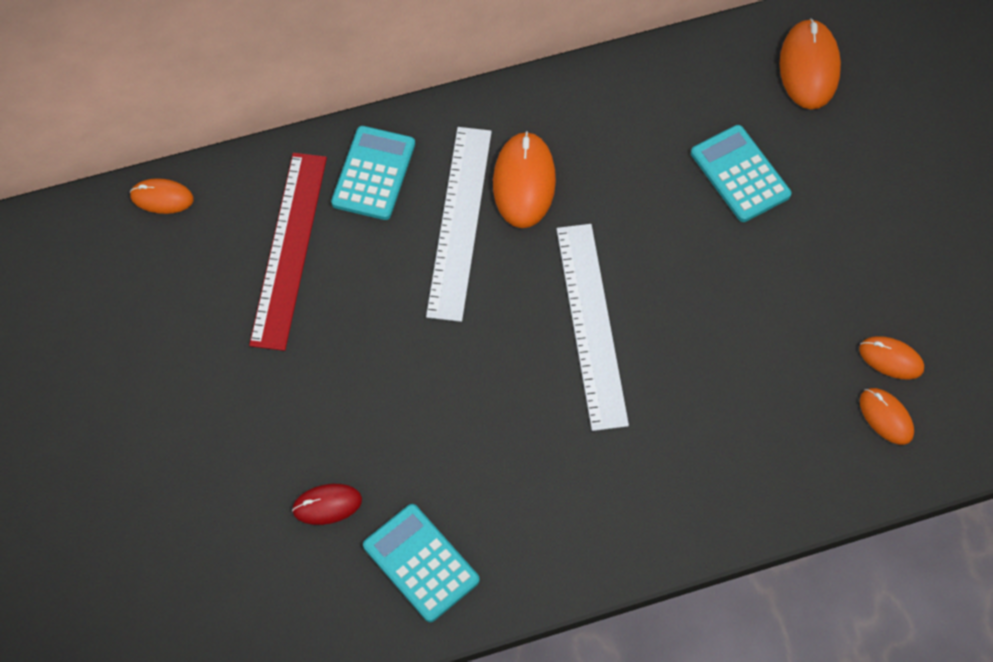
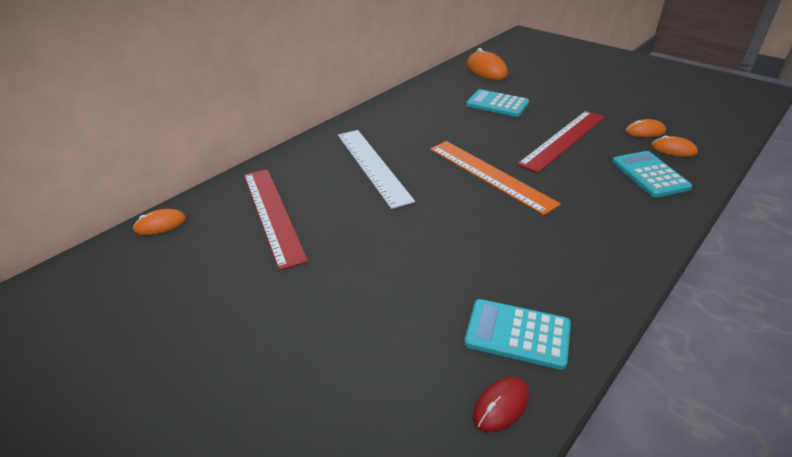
camera: 30 degrees left, 25 degrees down
red mouse [292,484,362,525] -> red mouse moved to [473,377,529,433]
turquoise calculator [331,126,415,220] -> turquoise calculator moved to [612,151,692,198]
orange mouse [493,131,556,228] -> none
white ruler [557,224,629,431] -> orange ruler [430,141,561,215]
none -> red ruler [517,111,605,173]

